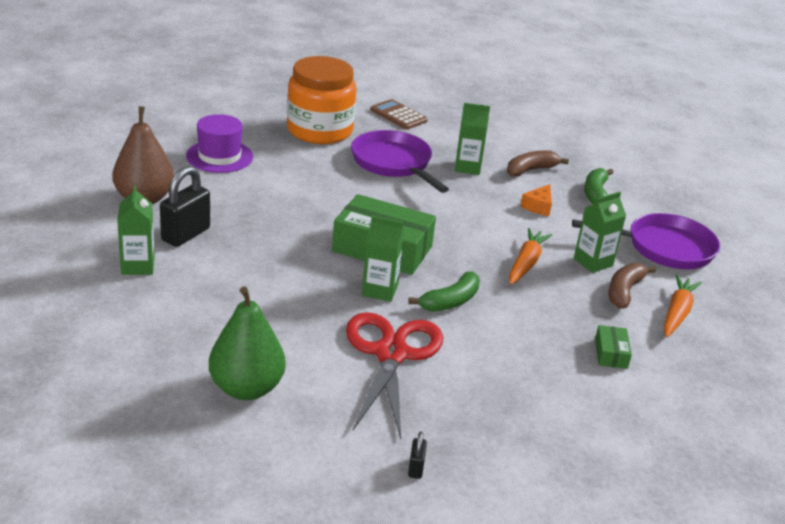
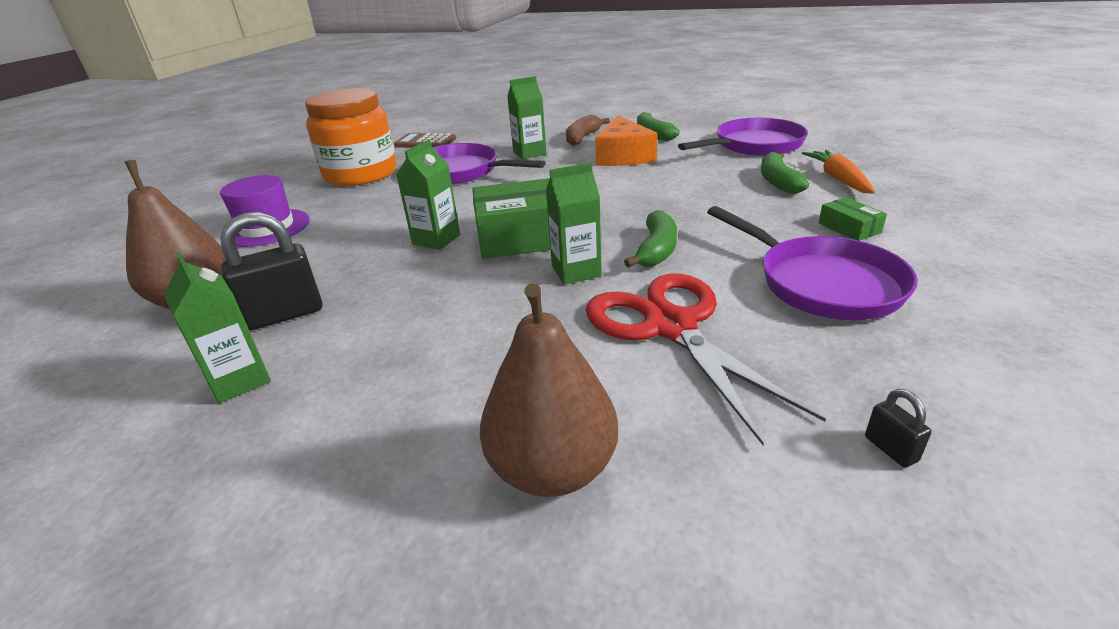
camera: 25 degrees left, 0 degrees up
black padlock [160,166,210,247] -> black padlock turned 60 degrees clockwise [220,212,323,330]
green pear [209,287,286,400] -> brown pear [480,283,618,497]
orange carrot [509,228,552,284] -> none
orange cheese [520,184,552,216] -> orange cheese [595,115,657,166], size x1.85
green carton [574,192,626,273] -> green carton moved to [396,139,460,250]
brown banana [608,263,656,309] -> green banana [761,152,809,194]
none -> purple pan [707,206,918,320]

